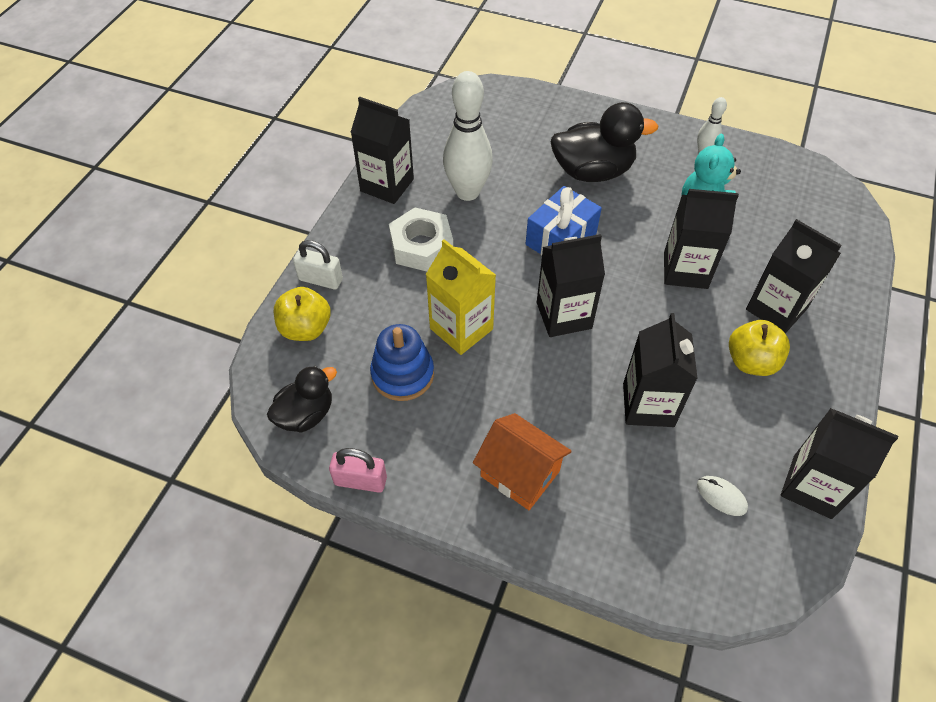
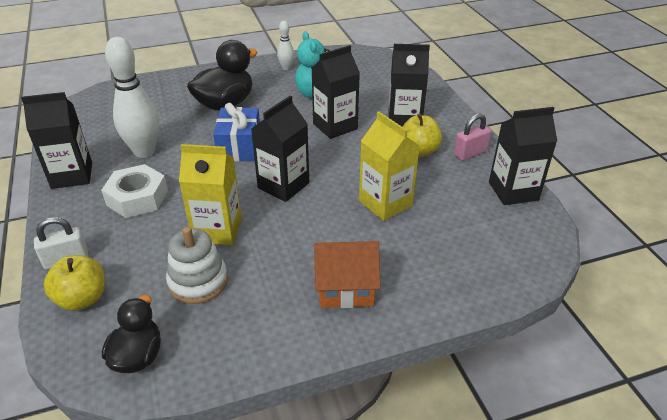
camera: 40 degrees left, 15 degrees down
pink padlock [329,448,387,493] -> pink padlock moved to [454,114,491,160]
blue stacking toy [370,324,434,401] -> white stacking toy [166,227,228,304]
black carton [623,313,698,427] -> yellow carton [359,112,420,221]
white mouse [697,476,748,516] -> none

